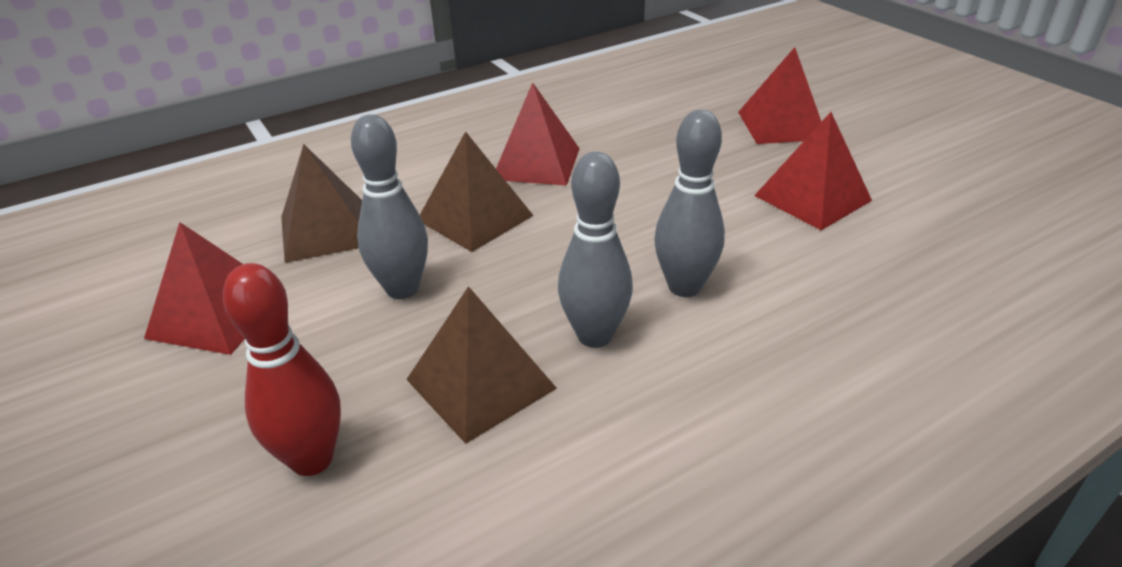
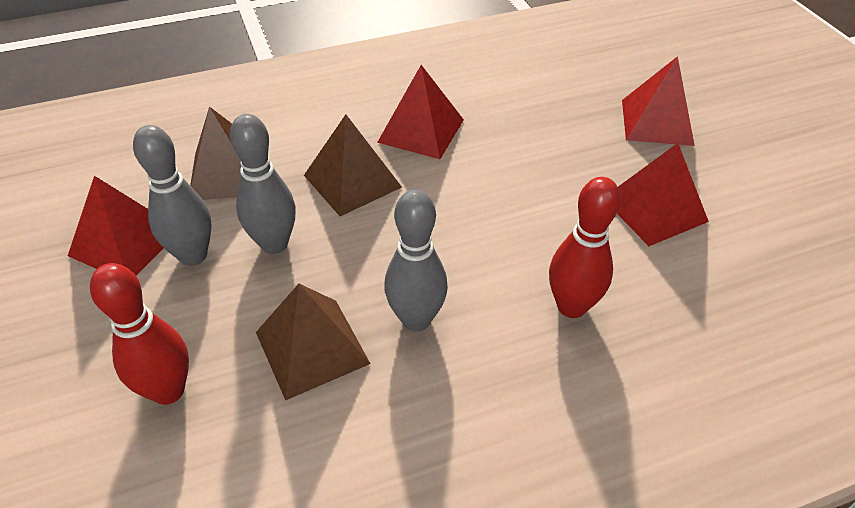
camera: 10 degrees right, 10 degrees up
grey bowling pin [654,110,725,297] -> grey bowling pin moved to [133,125,212,266]
none -> red bowling pin [549,177,621,318]

